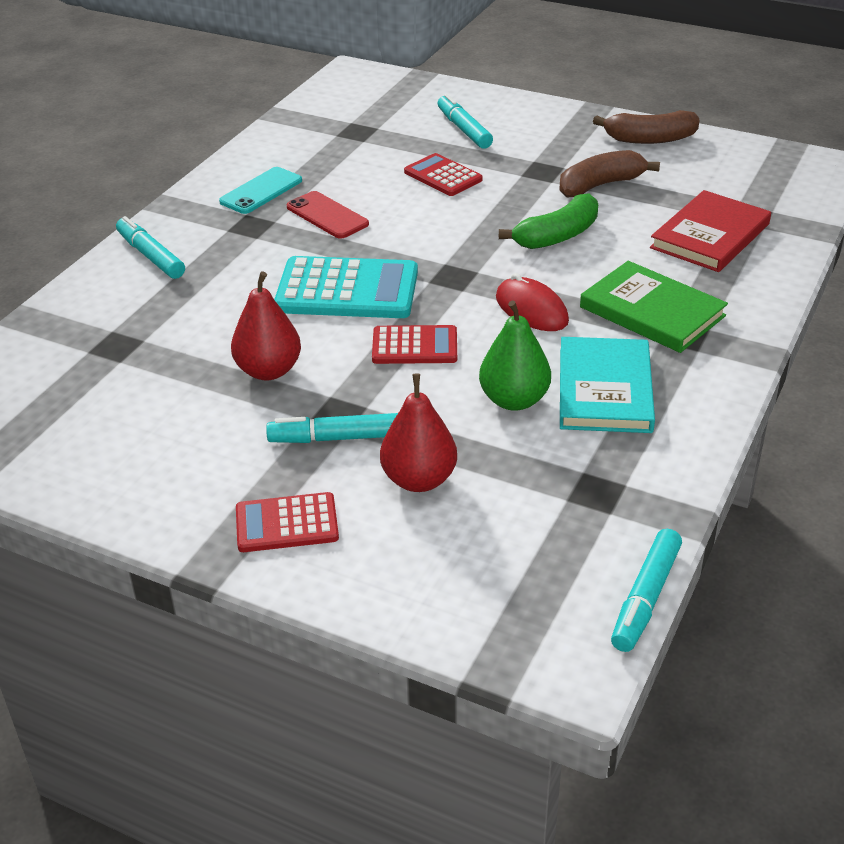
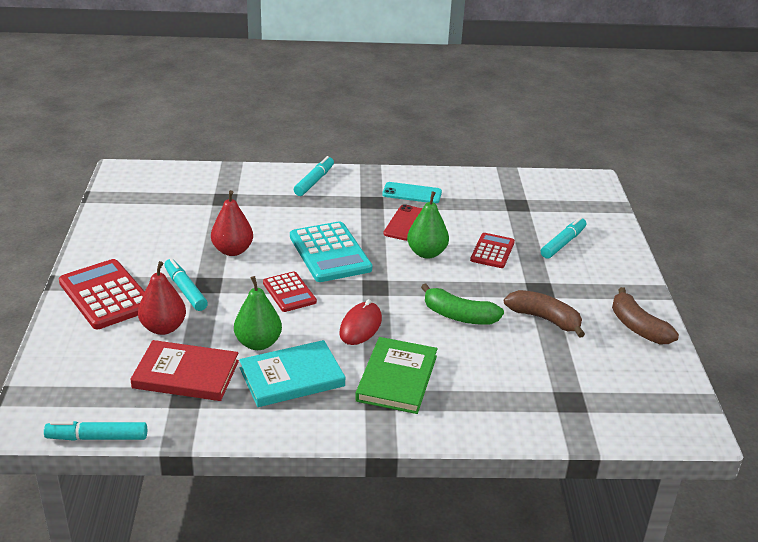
camera: 60 degrees right, 5 degrees down
red calculator [236,492,339,552] -> red calculator [59,259,145,329], size x1.69
red book [650,190,771,272] -> red book moved to [130,340,239,401]
none -> green pear [407,191,449,259]

